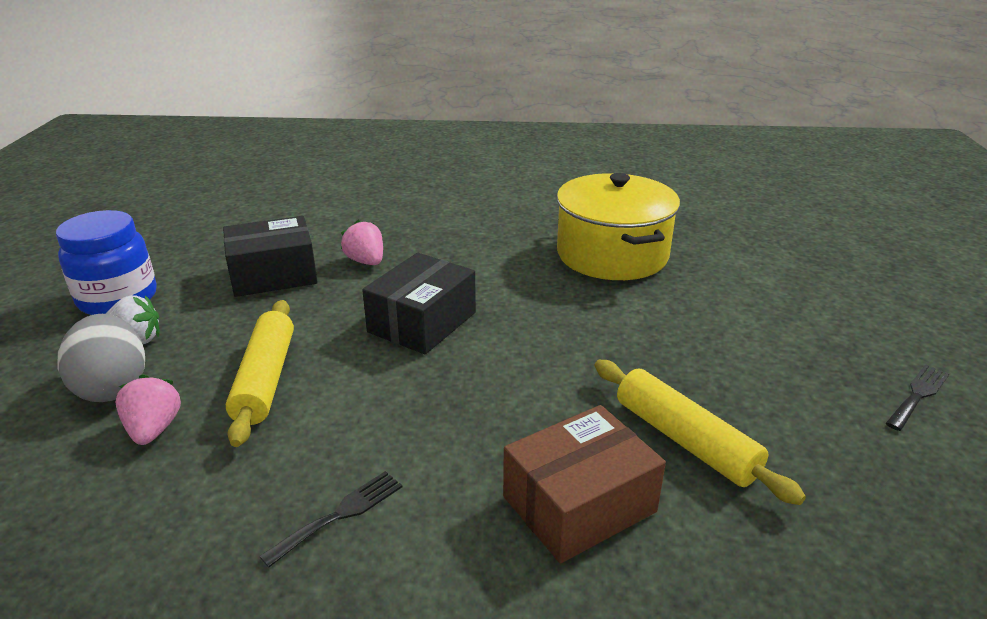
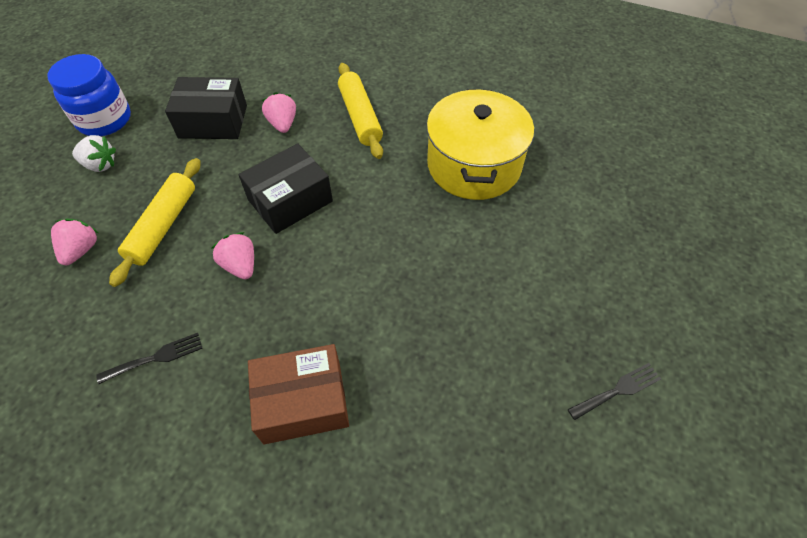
camera: 20 degrees right, 25 degrees up
grey egg [58,314,145,402] -> none
yellow rolling pin [595,360,806,505] -> yellow rolling pin moved to [338,63,383,159]
none -> pink strawberry [212,232,254,279]

